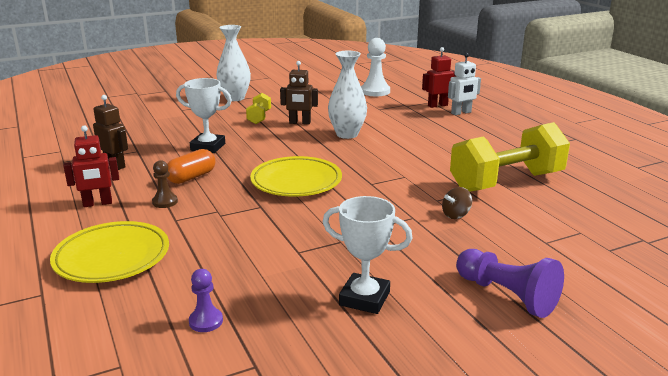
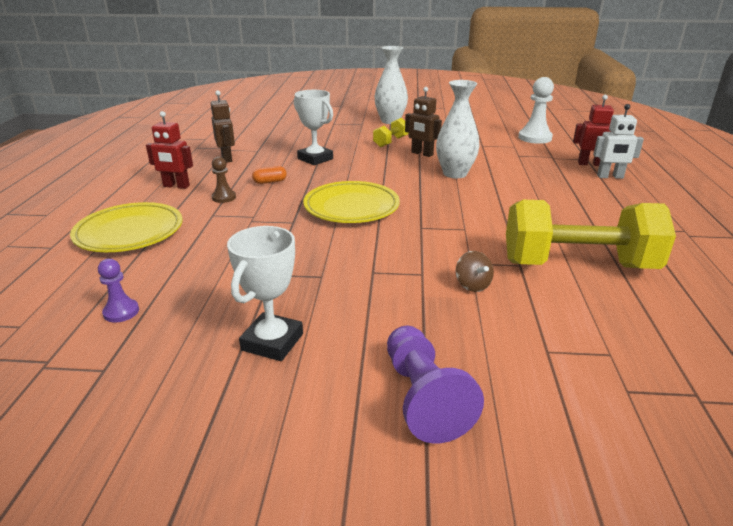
camera: 30 degrees right, 5 degrees up
orange capsule [167,149,216,184] -> orange capsule [252,166,287,184], size x0.63
white trophy [323,196,413,314] -> white trophy turned 60 degrees clockwise [227,226,303,361]
brown spinning top [442,187,472,219] -> brown spinning top turned 105 degrees counterclockwise [456,251,494,292]

